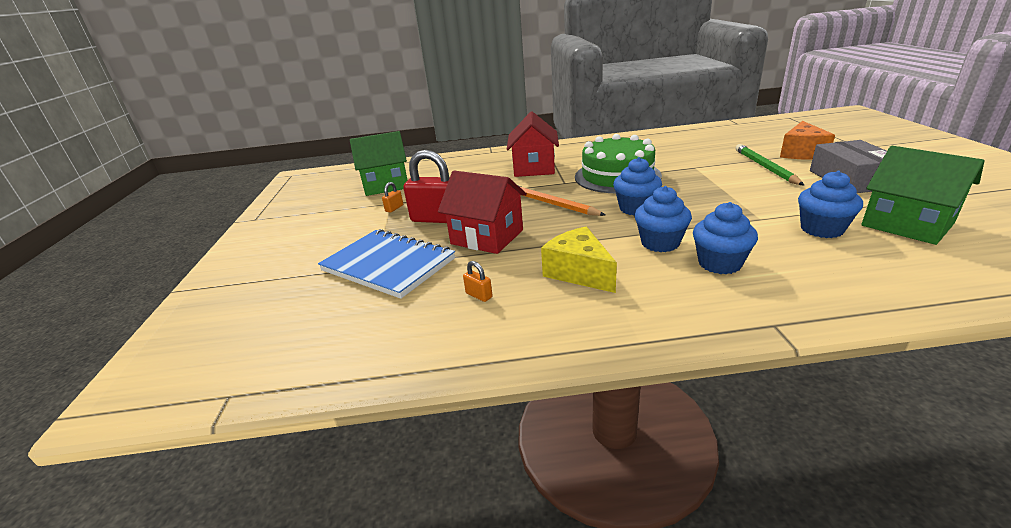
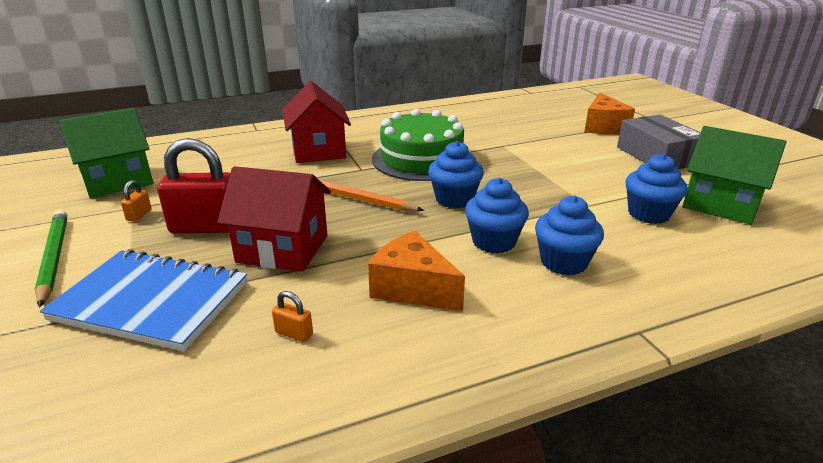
camera: 20 degrees left, 0 degrees up
yellow cheese [541,226,617,293] -> orange cheese [368,231,465,311]
green pencil [736,144,804,185] -> green pencil moved to [35,210,67,307]

